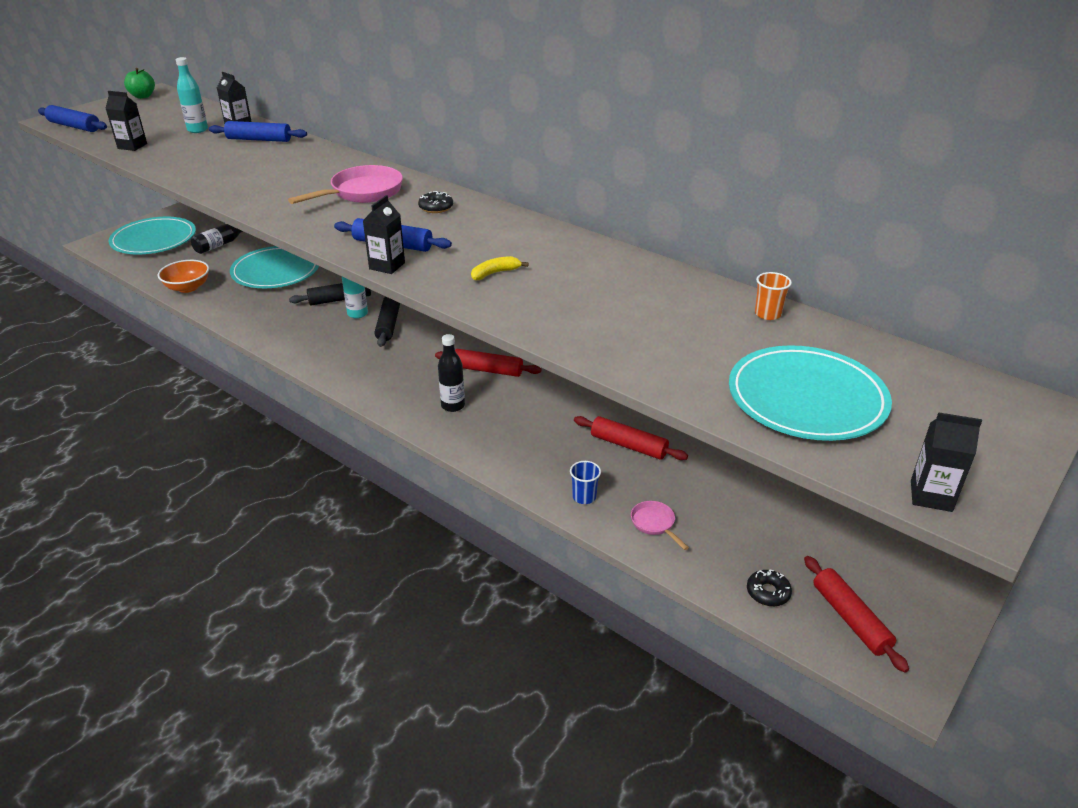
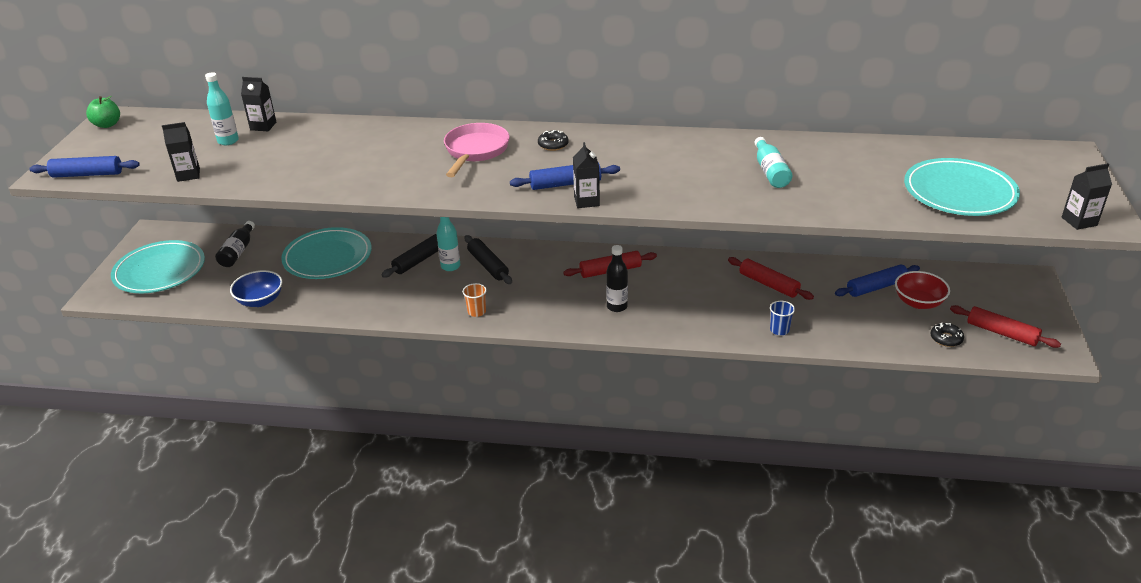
camera: 30 degrees left, 0 degrees up
orange bowl [158,260,209,293] -> blue bowl [230,270,282,307]
blue rolling pin [209,121,307,142] -> blue rolling pin moved to [835,265,920,297]
yellow banana [471,256,529,280] -> none
red rolling pin [574,416,688,460] -> red rolling pin turned 45 degrees clockwise [728,257,814,300]
pink pan [631,501,689,550] -> none
orange cup [755,272,792,320] -> orange cup moved to [463,283,487,317]
none -> turquoise bottle [754,137,792,188]
none -> red bowl [895,271,950,309]

